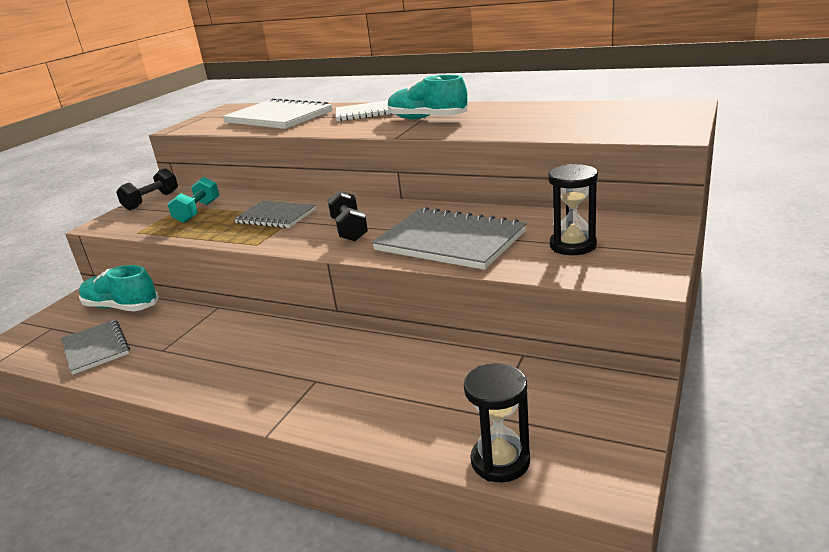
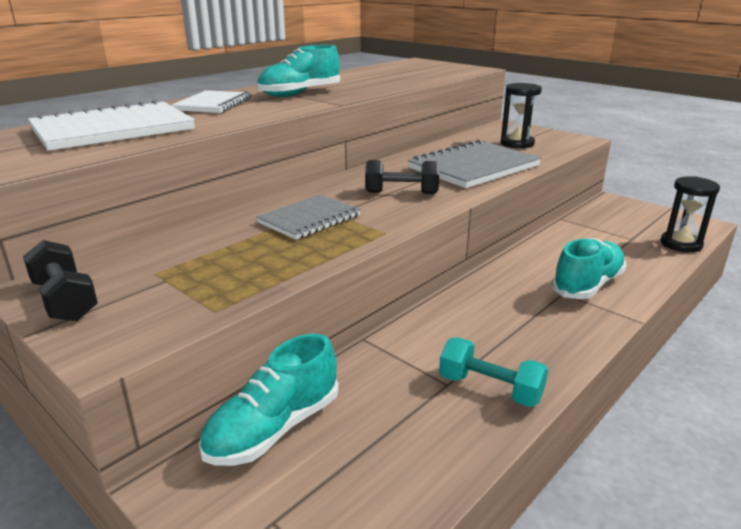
camera: 75 degrees left, 0 degrees up
grey notebook [61,319,130,375] -> none
turquoise dumbbell [167,177,220,223] -> turquoise dumbbell moved to [439,338,548,407]
none -> turquoise shoe [551,238,626,299]

